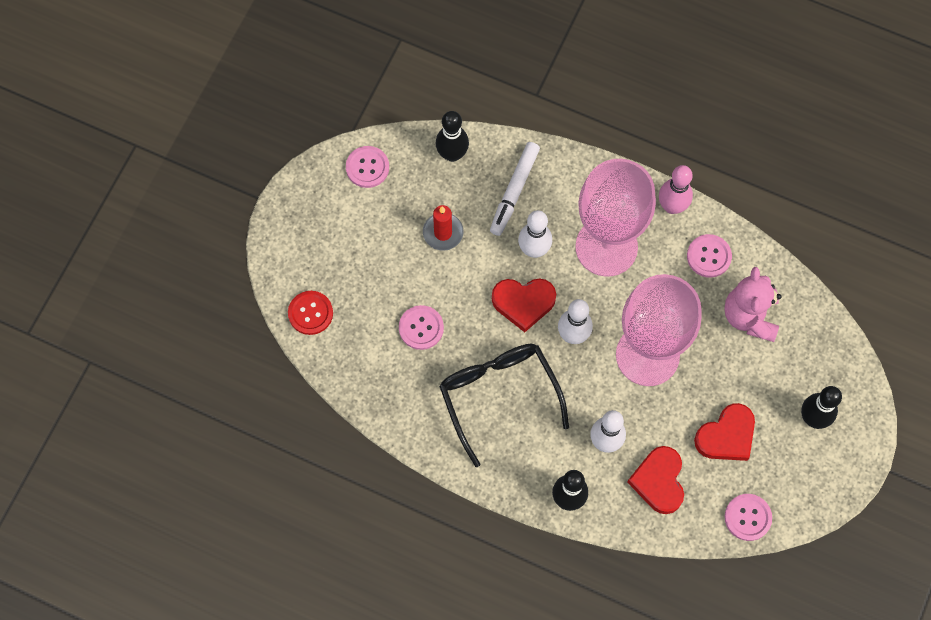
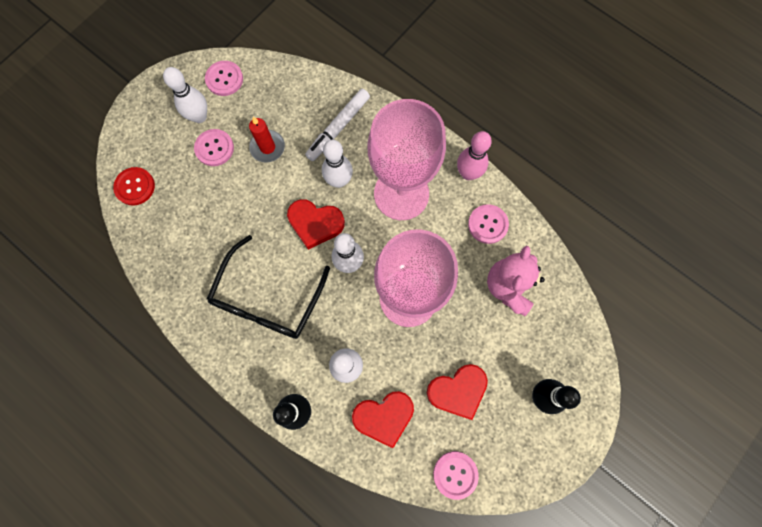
camera: 15 degrees right, 5 degrees up
pink button [399,305,444,350] -> pink button moved to [194,129,234,166]
black bowling pin [436,111,469,162] -> none
black glasses [439,344,569,467] -> black glasses turned 150 degrees counterclockwise [207,235,330,339]
red heart [627,446,684,514] -> red heart turned 120 degrees counterclockwise [352,391,414,448]
none -> white bowling pin [163,67,207,123]

